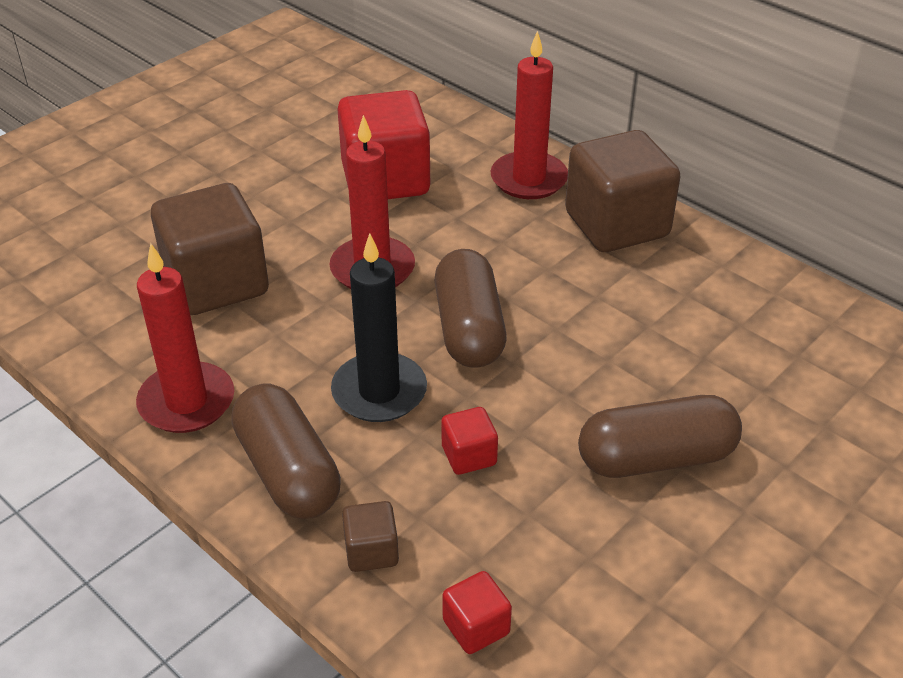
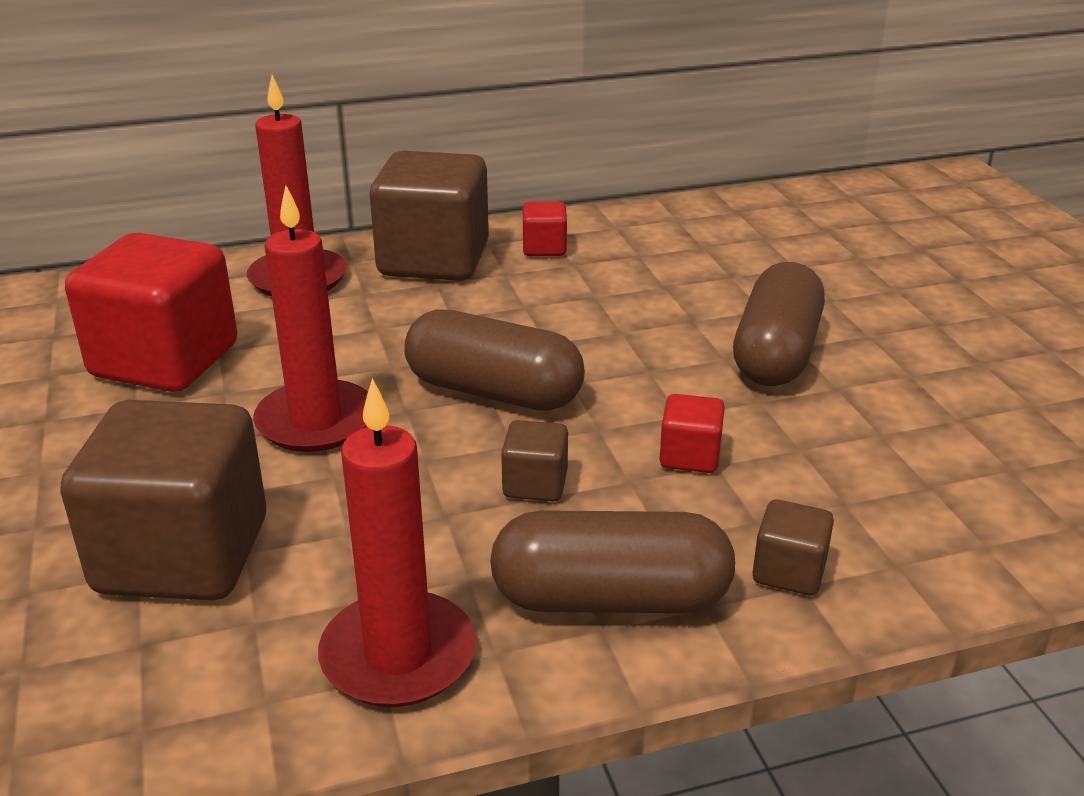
camera: 60 degrees left, 10 degrees down
black candle [331,233,427,422] -> brown cube [501,420,568,501]
red cube [442,571,512,654] -> red cube moved to [523,202,567,256]

